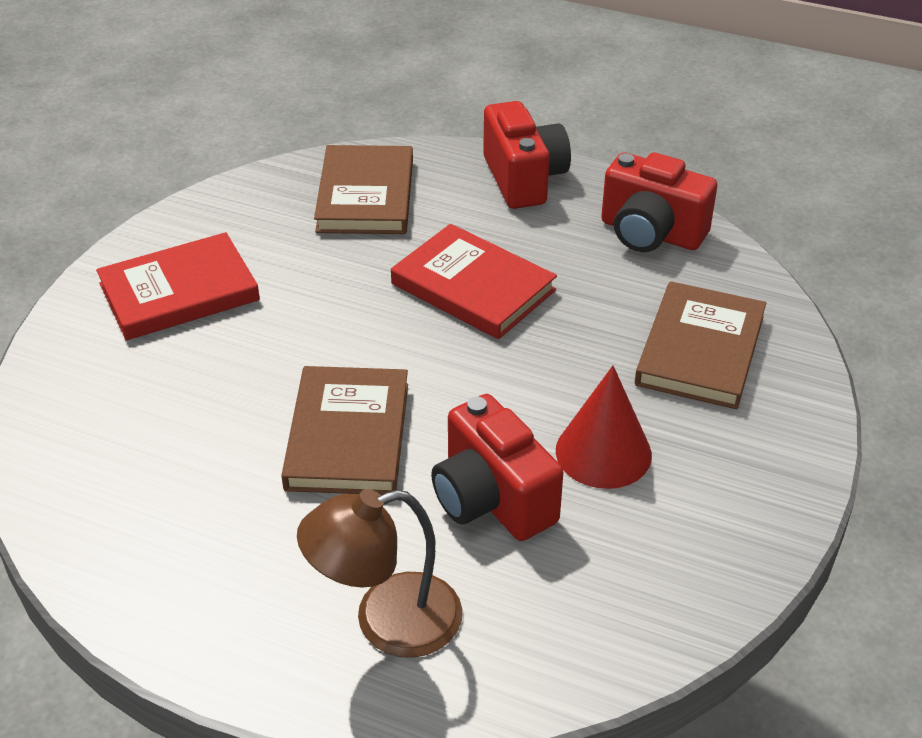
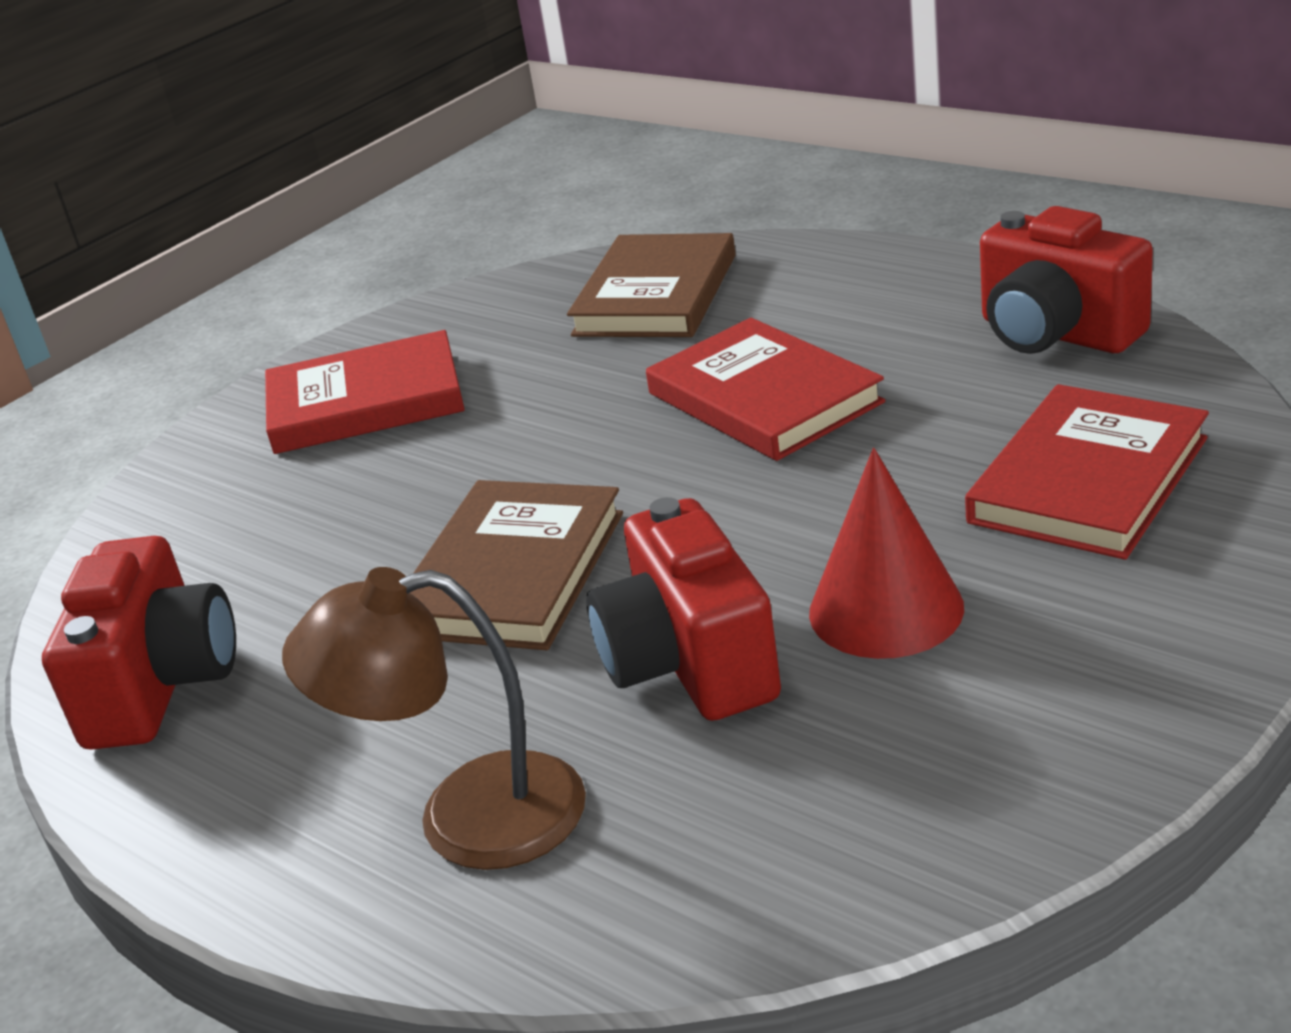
camera: 20 degrees right, 10 degrees down
red camera [483,101,571,209] -> red camera moved to [42,536,236,750]
brown book [635,281,766,409] -> red book [965,384,1209,560]

